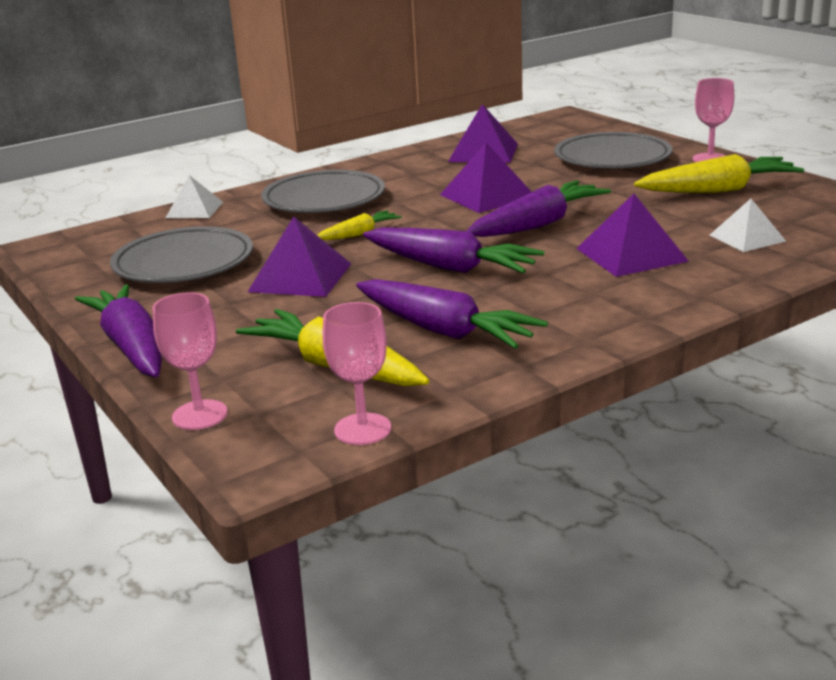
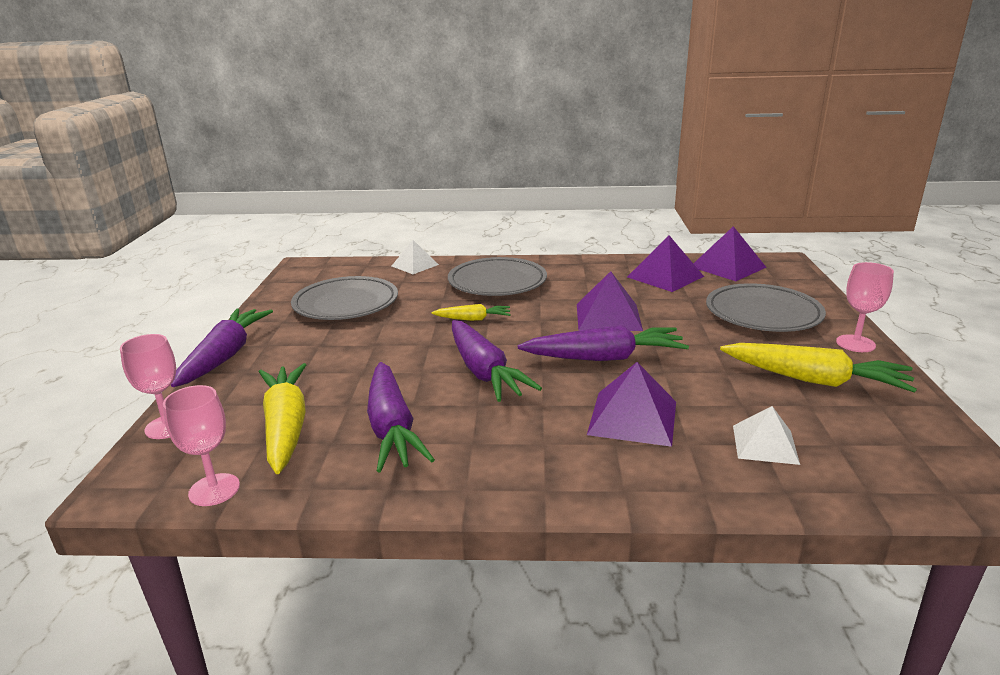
camera: 35 degrees right, 0 degrees up
purple pyramid [248,216,351,297] -> purple pyramid moved to [693,226,767,281]

